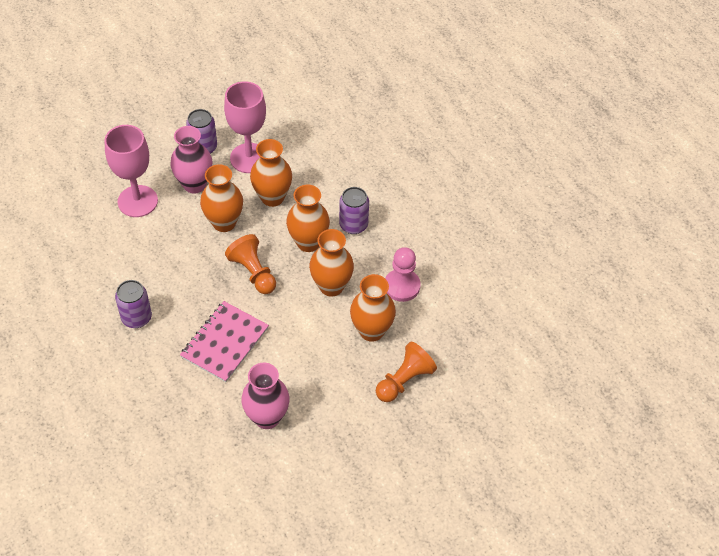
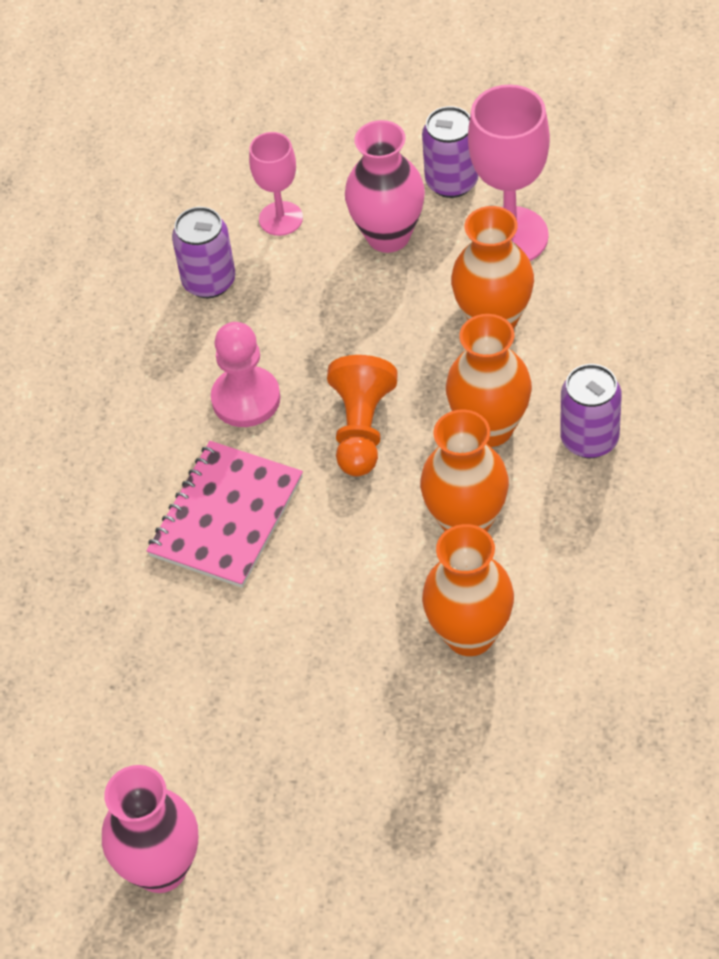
camera: 45 degrees right, 0 degrees up
pink goblet [104,125,158,217] -> pink goblet [249,132,303,236], size x0.59
purple can [115,280,152,328] -> purple can moved to [172,207,235,298]
pink notebook [180,301,269,382] -> pink notebook turned 45 degrees counterclockwise [146,441,303,588]
orange vase [200,164,243,232] -> none
pink vase [241,363,290,429] -> pink vase moved to [102,765,198,893]
orange pawn [376,342,437,402] -> none
pink pawn [385,247,421,302] -> pink pawn moved to [211,322,281,427]

